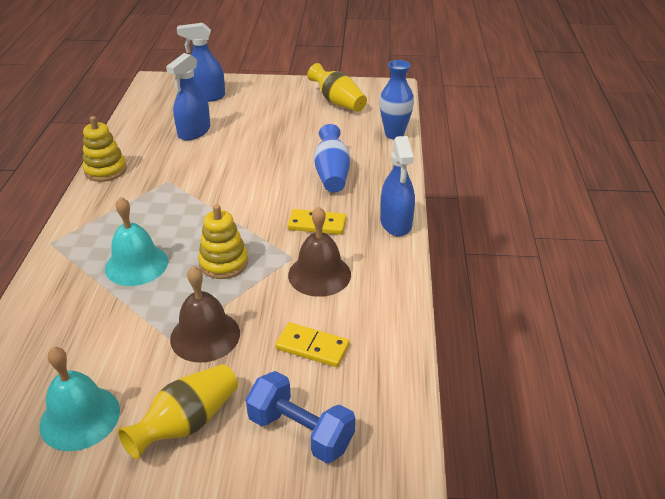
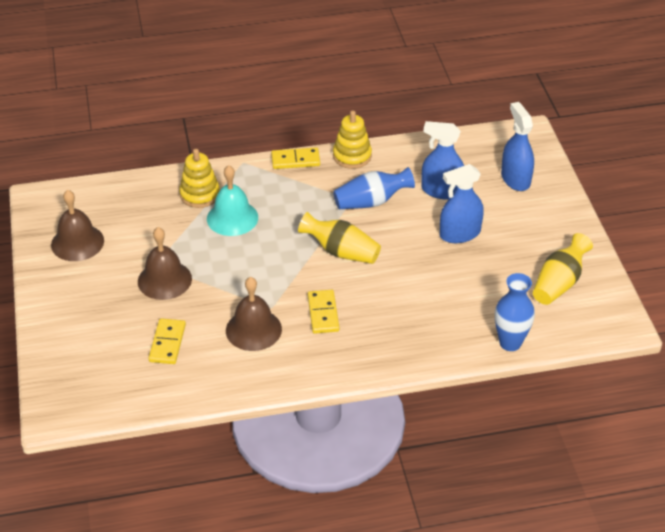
camera: 75 degrees right, 5 degrees up
turquoise bell [39,347,120,451] -> brown bell [51,190,104,261]
yellow vase [118,364,238,460] -> yellow vase moved to [298,212,381,264]
yellow stacking toy [198,204,248,279] -> yellow stacking toy moved to [179,149,220,208]
blue dumbbell [246,371,355,463] -> none
blue vase [314,124,350,193] -> blue vase moved to [333,167,415,209]
blue spray bottle [380,136,415,237] -> blue spray bottle moved to [440,164,484,243]
none -> yellow domino [271,147,320,169]

